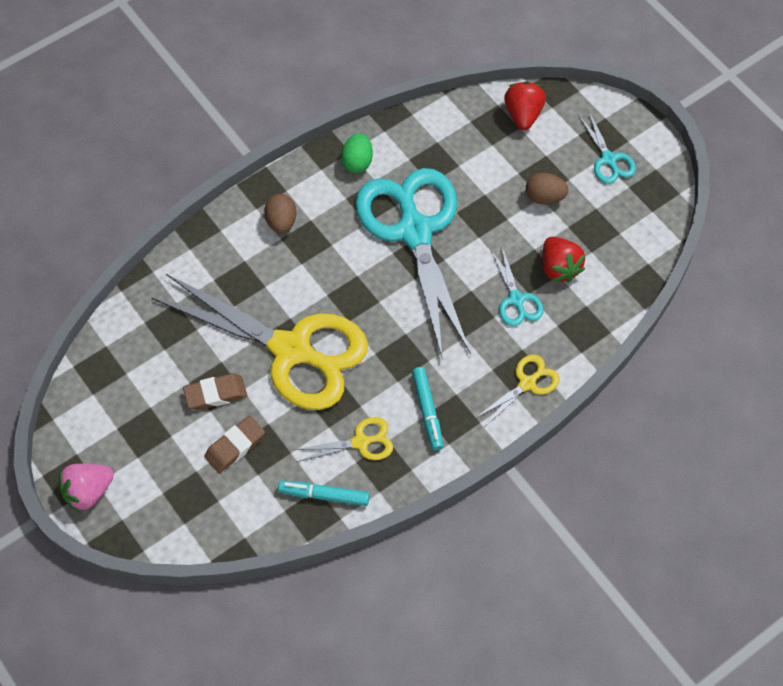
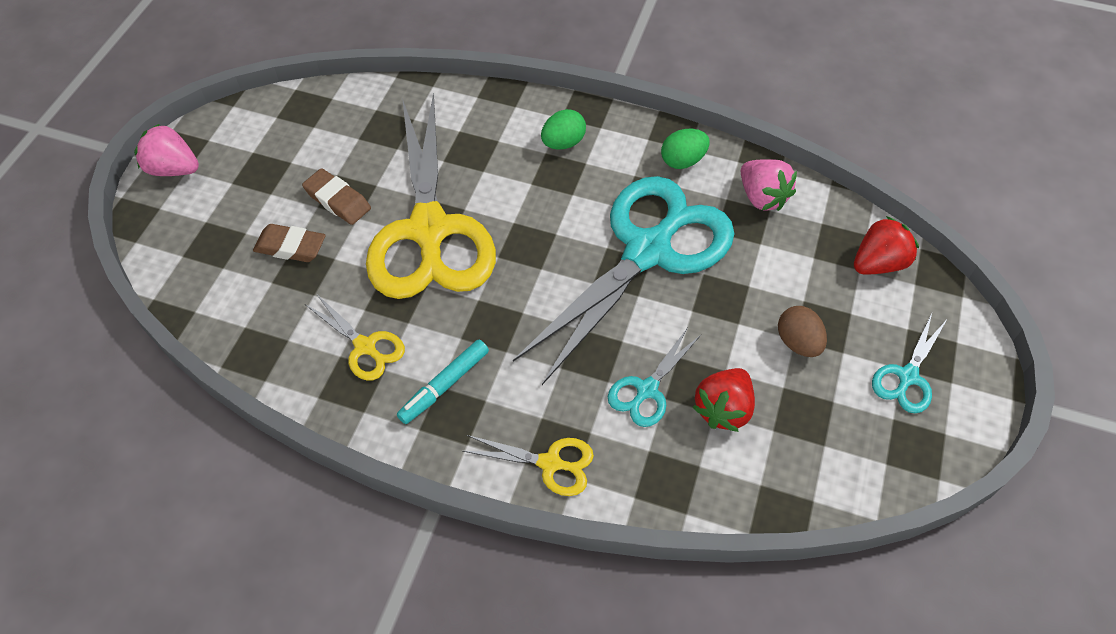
camera: 55 degrees right, 5 degrees down
brown egg [264,194,297,233] -> green egg [541,109,586,150]
turquoise marker [278,481,370,506] -> none
none -> pink strawberry [740,159,797,211]

